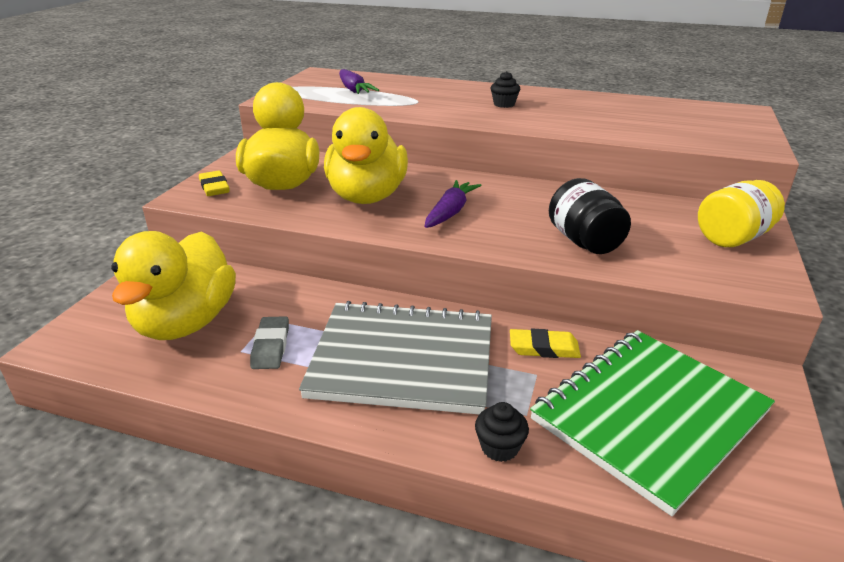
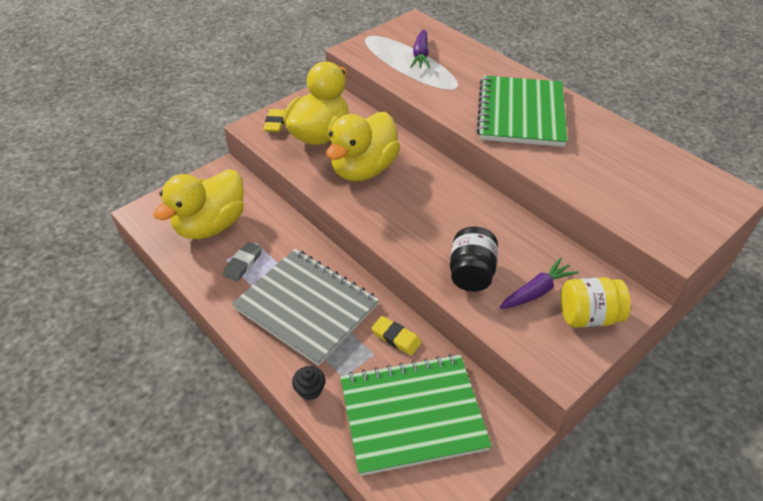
camera: 30 degrees right, 15 degrees up
purple carrot [424,180,482,228] -> purple carrot moved to [500,258,579,309]
black cupcake [491,71,520,108] -> green notebook [476,76,567,147]

